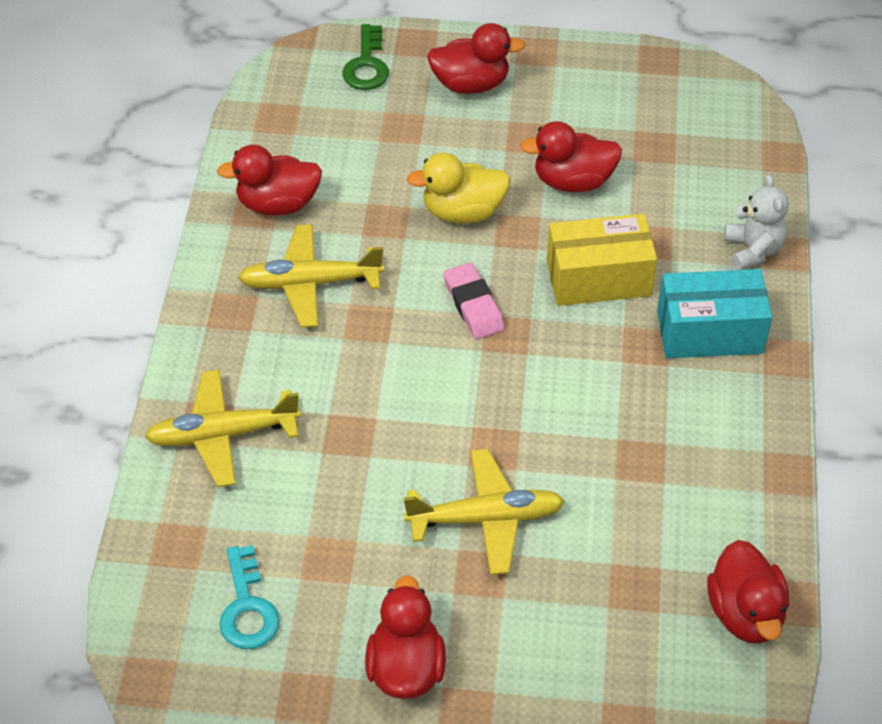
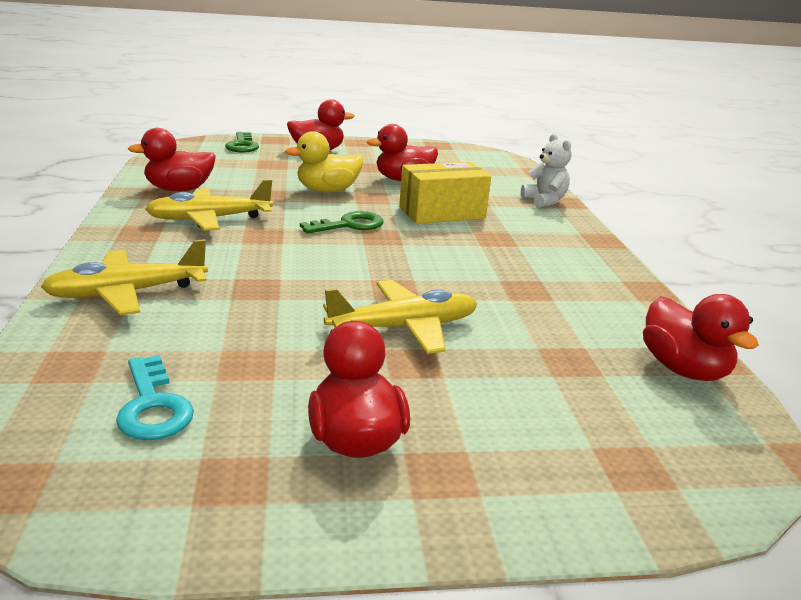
camera: 15 degrees left, 25 degrees down
pink eraser [443,262,505,339] -> green key [300,211,384,234]
turquoise box [657,269,772,358] -> none

